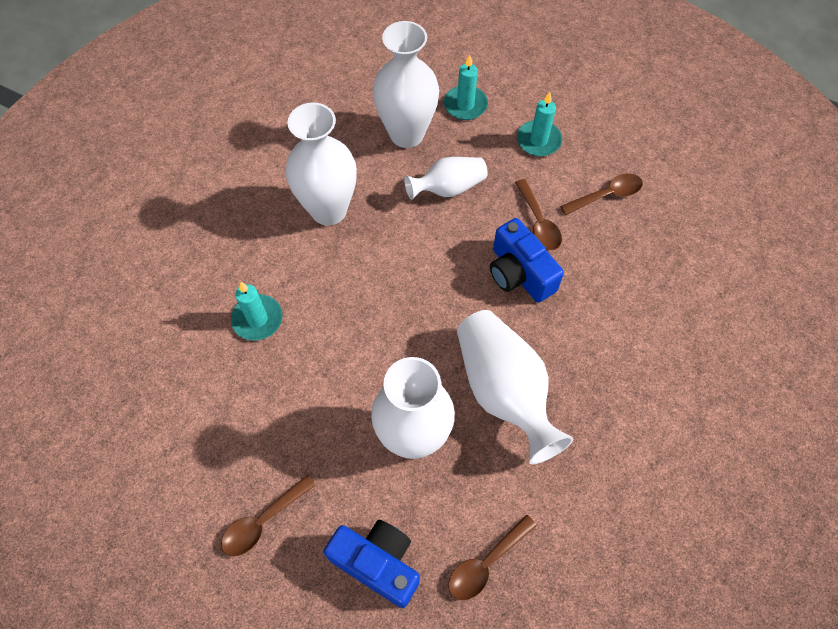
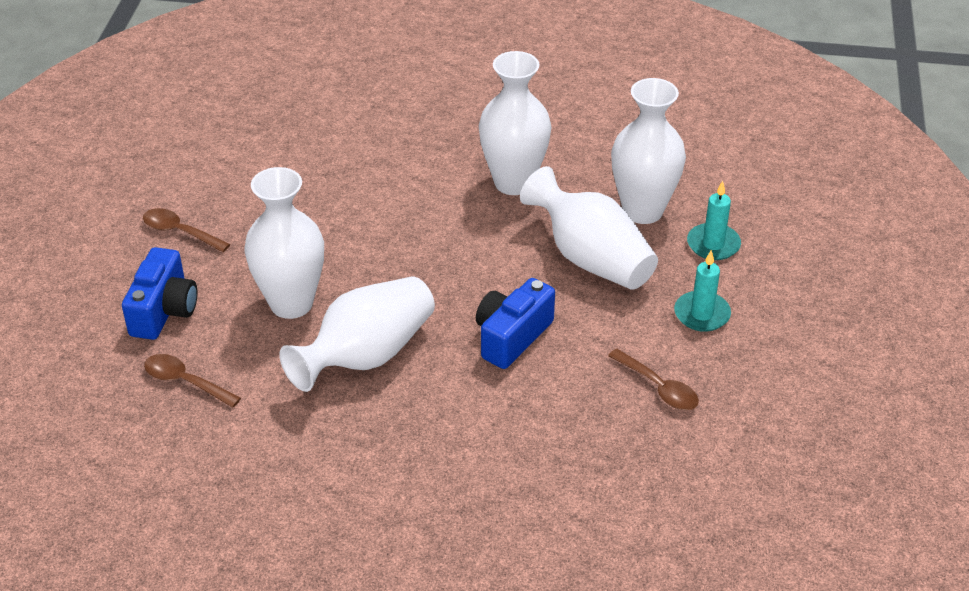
camera: 70 degrees right, 20 degrees down
turquoise candle [231,282,282,341] -> none
white vase [404,157,488,200] -> white vase [520,166,658,290], size x1.66
brown spoon [515,179,562,250] -> none

